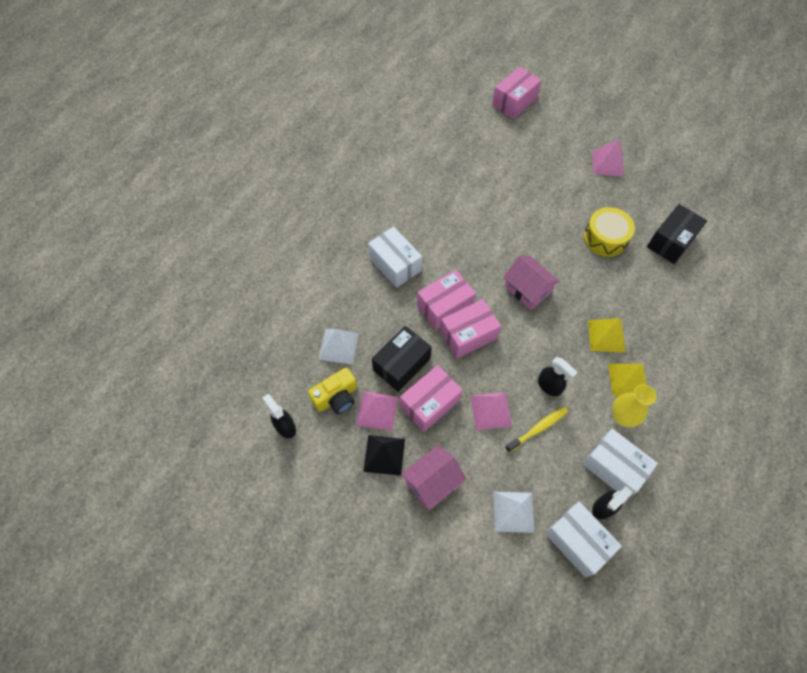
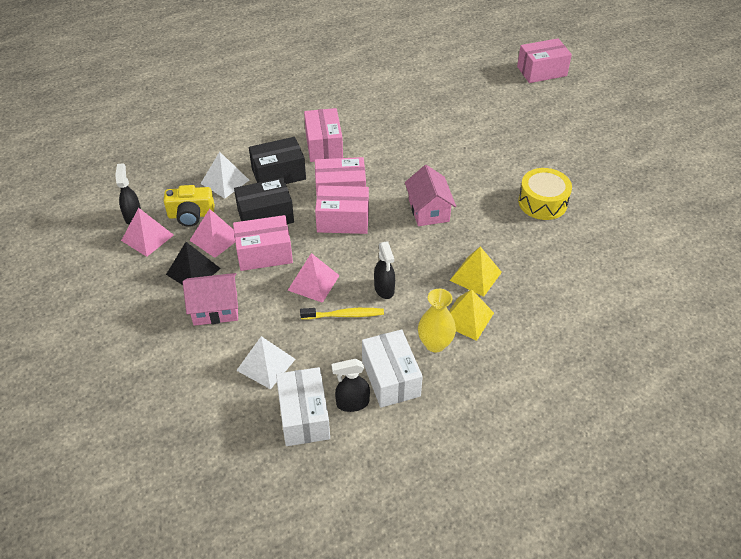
camera: 30 degrees right, 15 degrees down
white box [368,227,422,288] -> pink box [304,108,343,162]
pink pyramid [593,139,624,177] -> pink pyramid moved to [121,208,174,257]
black box [647,204,707,264] -> black box moved to [249,137,306,184]

